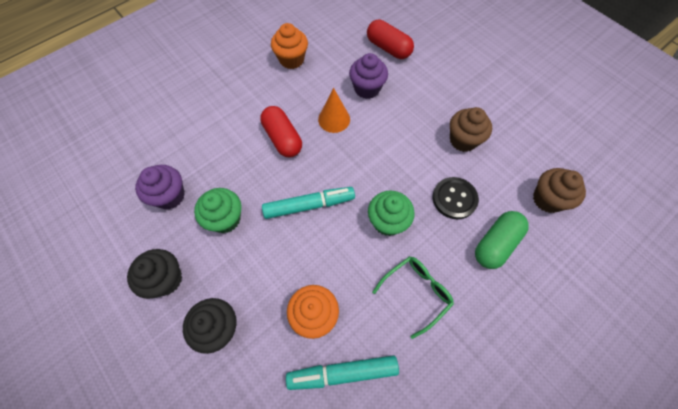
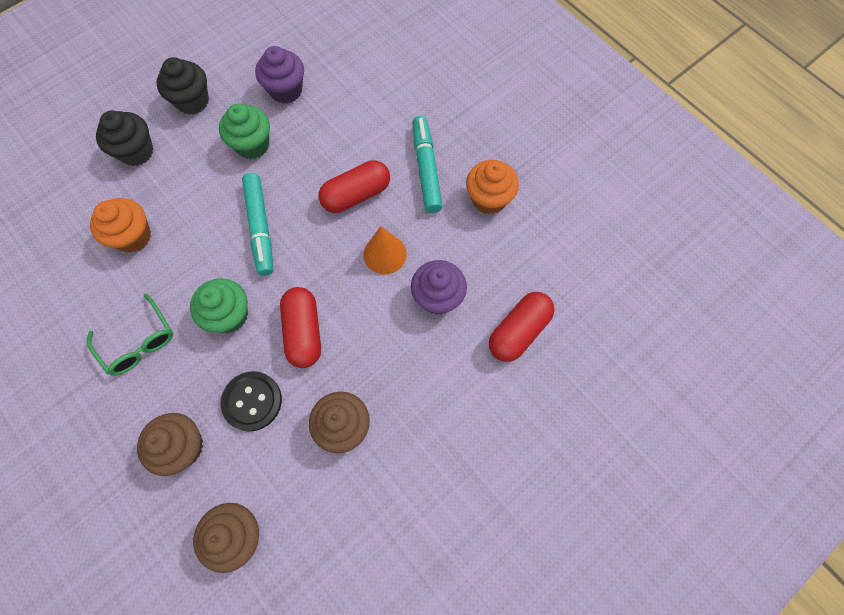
camera: 90 degrees right, 5 degrees up
turquoise marker [286,355,399,390] -> turquoise marker moved to [413,116,443,213]
green capsule [475,211,529,269] -> brown cupcake [137,413,203,476]
none -> red capsule [280,287,321,368]

